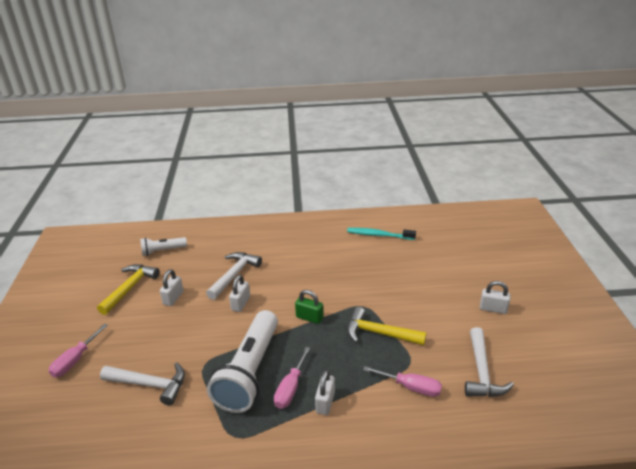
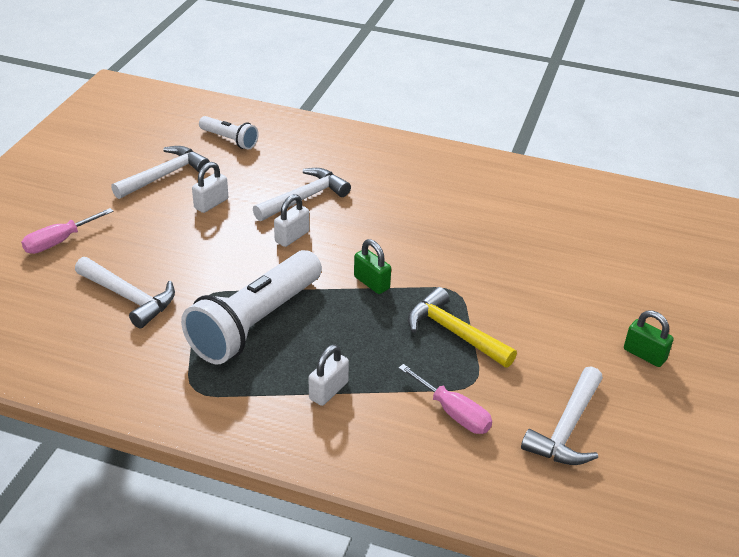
camera: 20 degrees right, 5 degrees up
yellow hammer [97,264,160,315] -> white hammer [111,146,210,199]
white flashlight [140,237,187,256] -> white flashlight turned 150 degrees counterclockwise [199,116,259,150]
pink screwdriver [274,347,310,409] -> none
turquoise toothbrush [347,228,416,240] -> none
white padlock [480,281,511,314] -> green padlock [624,310,674,367]

